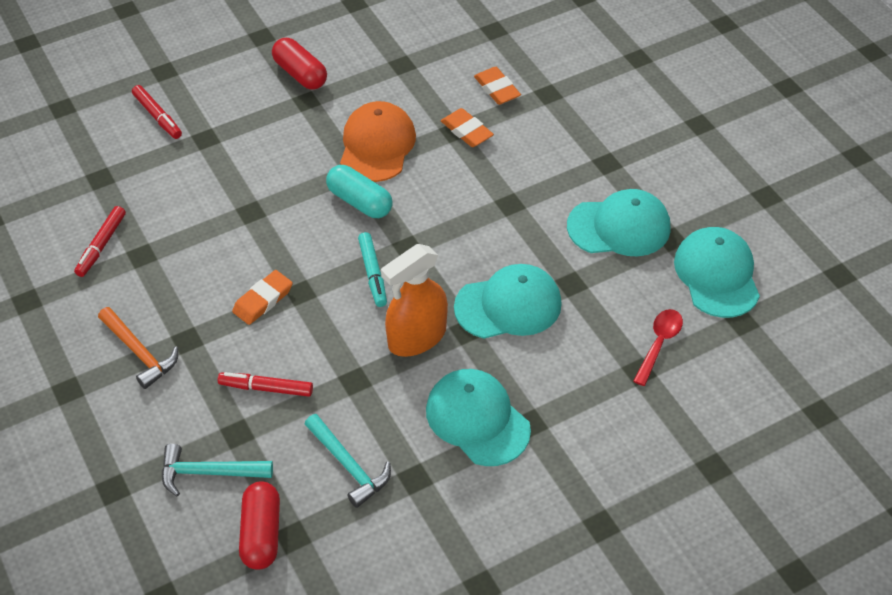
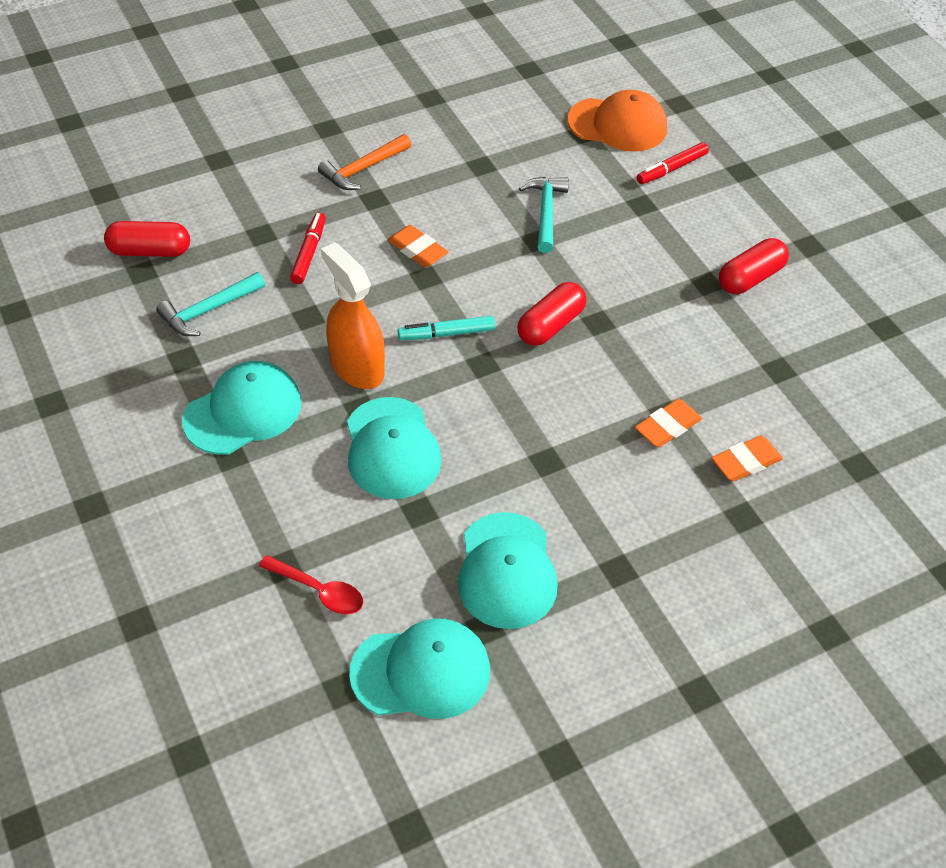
camera: 90 degrees right, 0 degrees up
red marker [74,206,126,277] -> none
turquoise hammer [162,444,273,496] -> turquoise hammer moved to [519,177,569,253]
turquoise capsule [326,165,393,218] -> red capsule [517,282,586,346]
orange cap [340,101,416,182] -> orange cap moved to [567,90,667,152]

